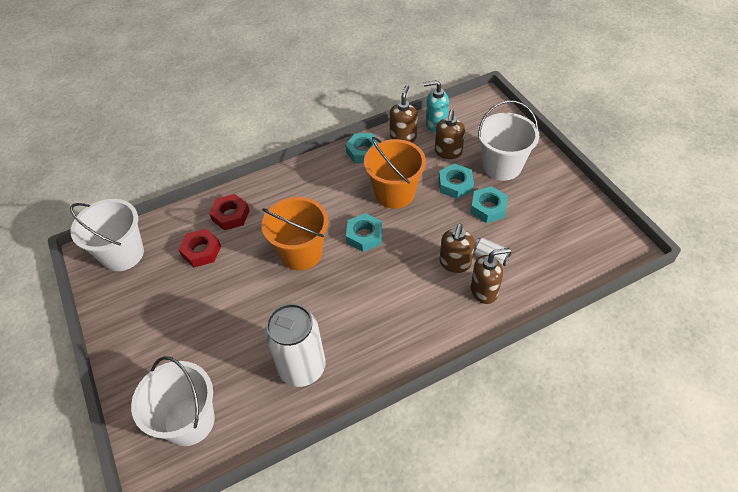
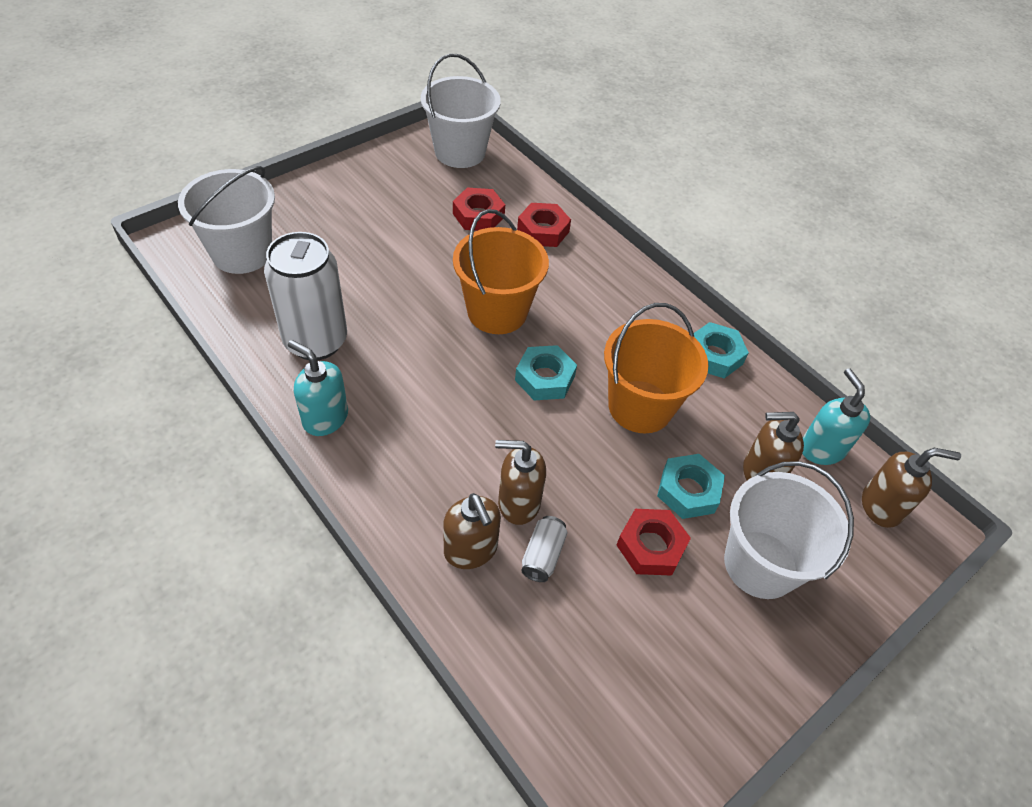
camera: 70 degrees right, 0 degrees up
brown soap dispenser [390,85,418,143] -> brown soap dispenser moved to [862,448,961,528]
turquoise nut [471,186,508,223] -> red nut [617,509,691,576]
none -> turquoise soap dispenser [288,340,348,436]

